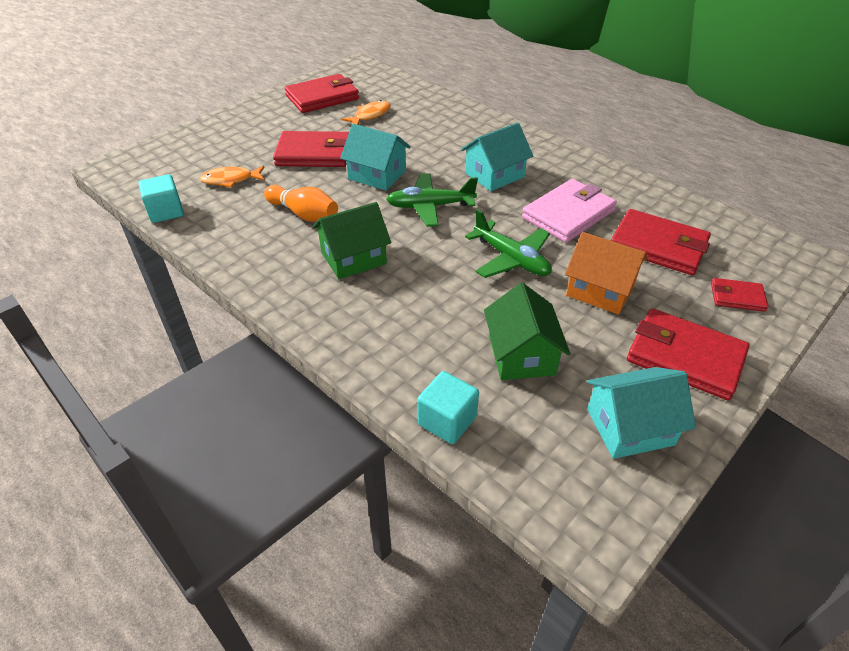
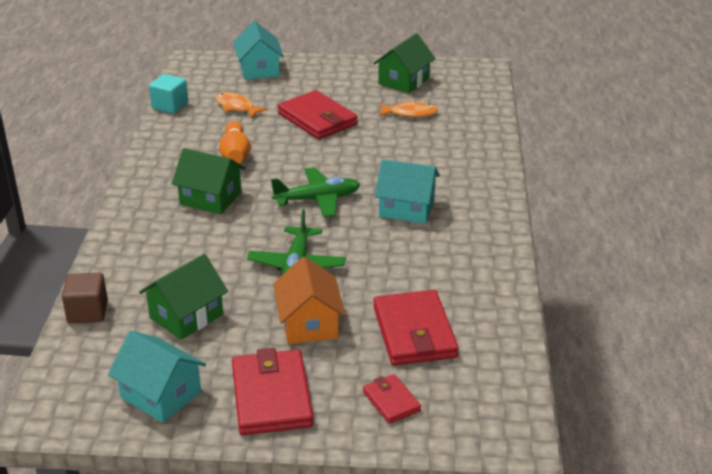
camera: 50 degrees right, 10 degrees down
red wallet [285,74,359,113] -> green house [373,33,436,93]
turquoise house [340,124,411,190] -> turquoise house moved to [233,21,284,80]
green plane [386,173,478,227] -> green plane turned 120 degrees clockwise [271,167,360,217]
turquoise cube [417,371,479,444] -> brown cube [62,273,108,323]
pink wallet [522,179,617,243] -> none

